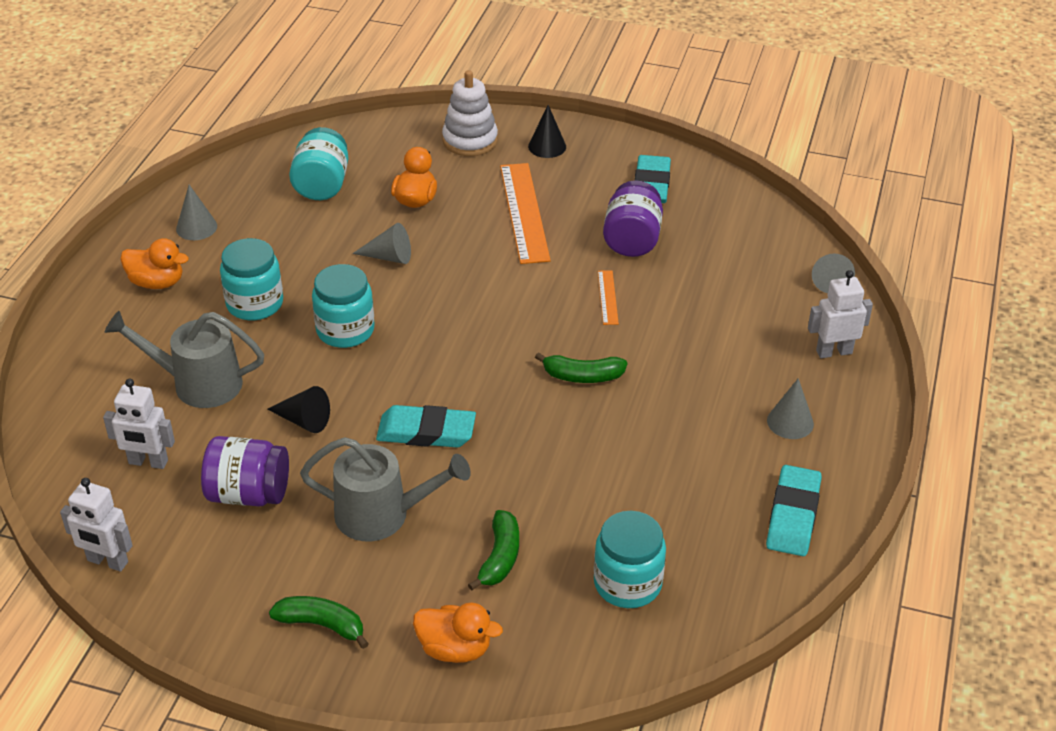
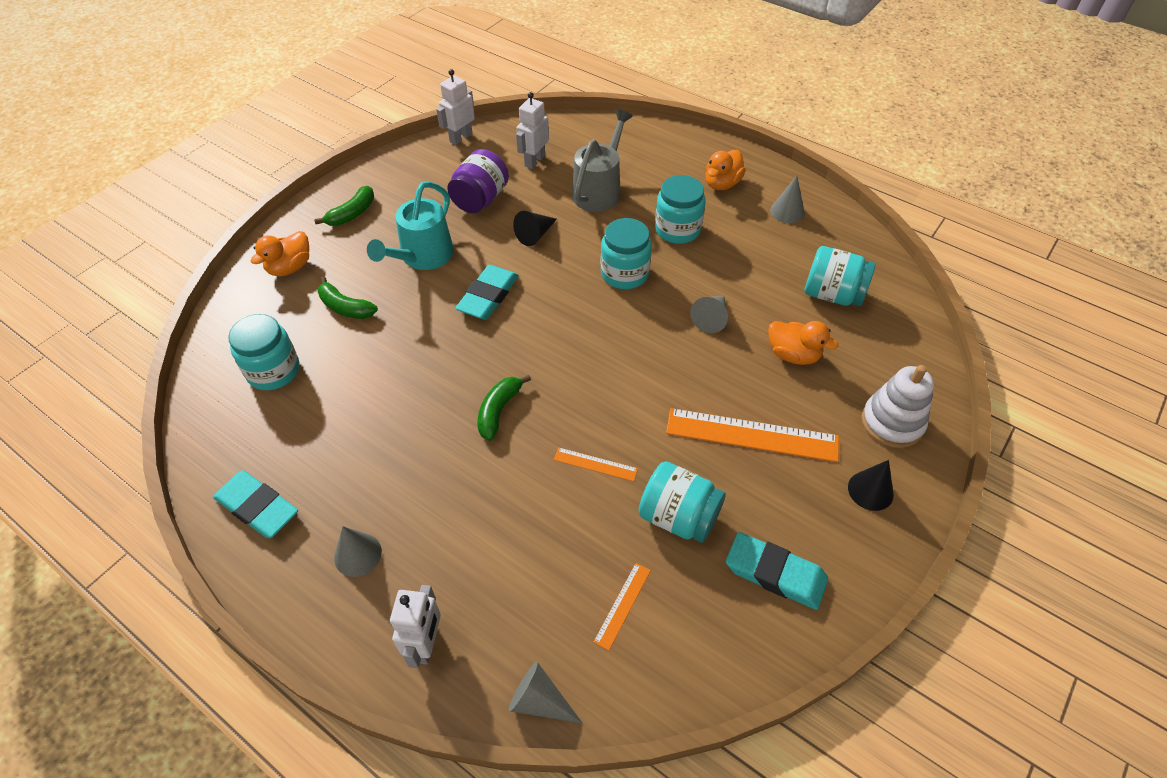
camera: 110 degrees right, 10 degrees up
grey watering can [300,437,471,541] -> turquoise watering can [367,181,454,270]
purple jar [603,180,663,257] -> turquoise jar [639,461,726,543]
none -> orange ruler [594,563,651,650]

